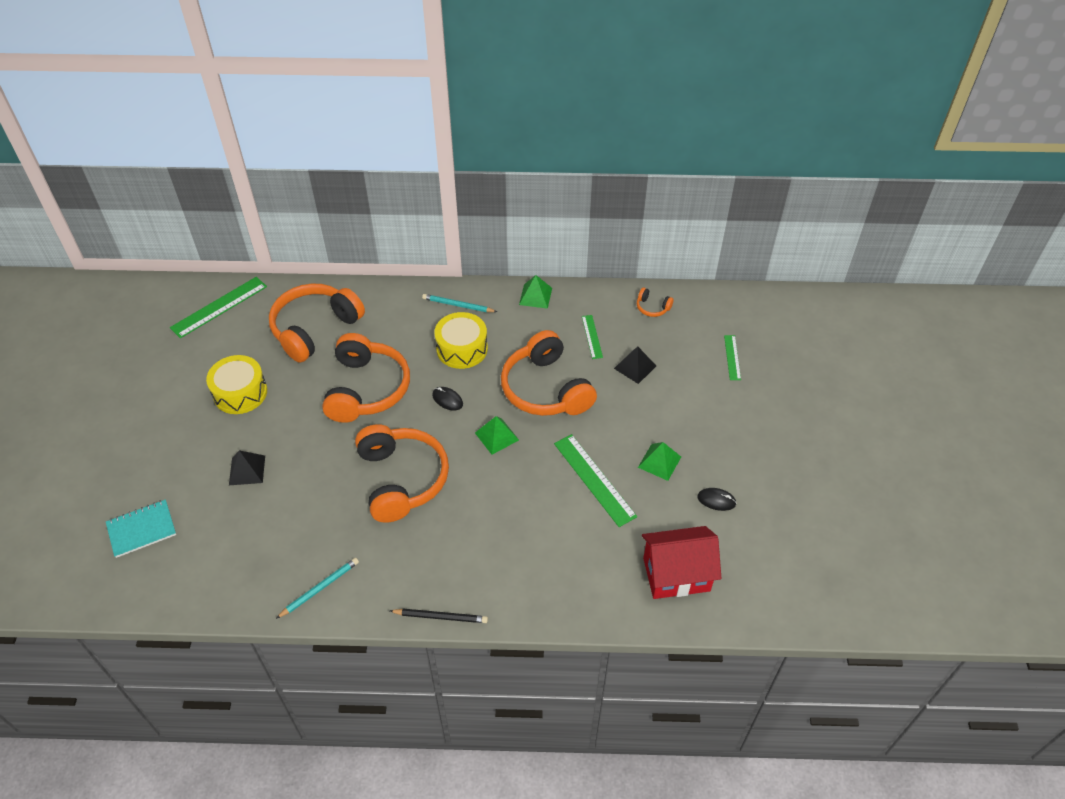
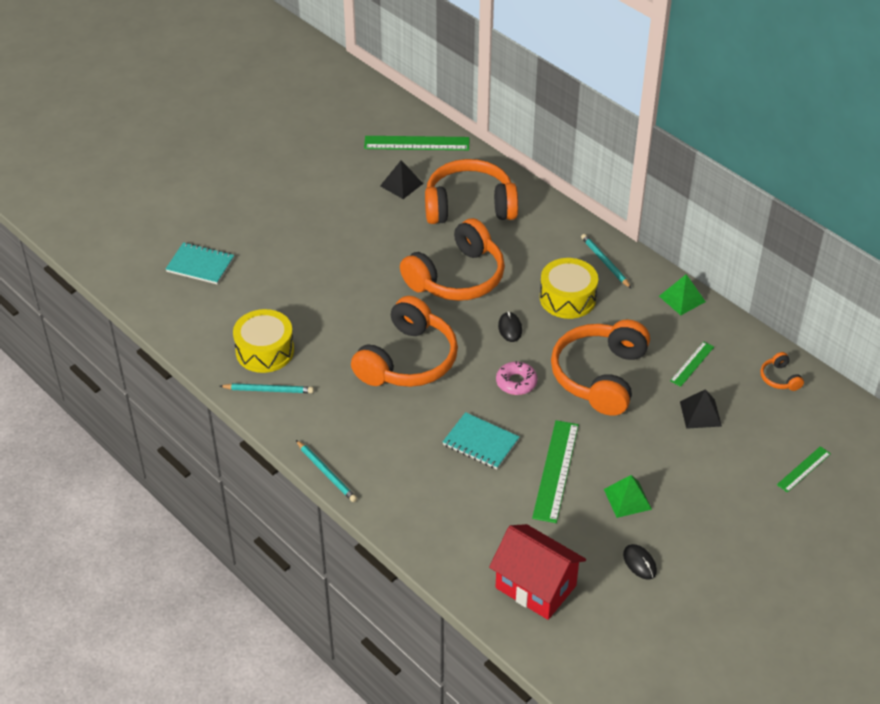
camera: 45 degrees right, 5 degrees down
yellow drum [206,355,267,414] -> yellow drum moved to [233,309,294,373]
black pyramid [229,450,265,485] -> black pyramid moved to [380,160,423,199]
black pencil [390,609,488,623] -> turquoise pencil [296,440,357,502]
green pyramid [475,416,519,455] -> pink donut [496,361,538,395]
none -> turquoise notebook [443,412,520,469]

